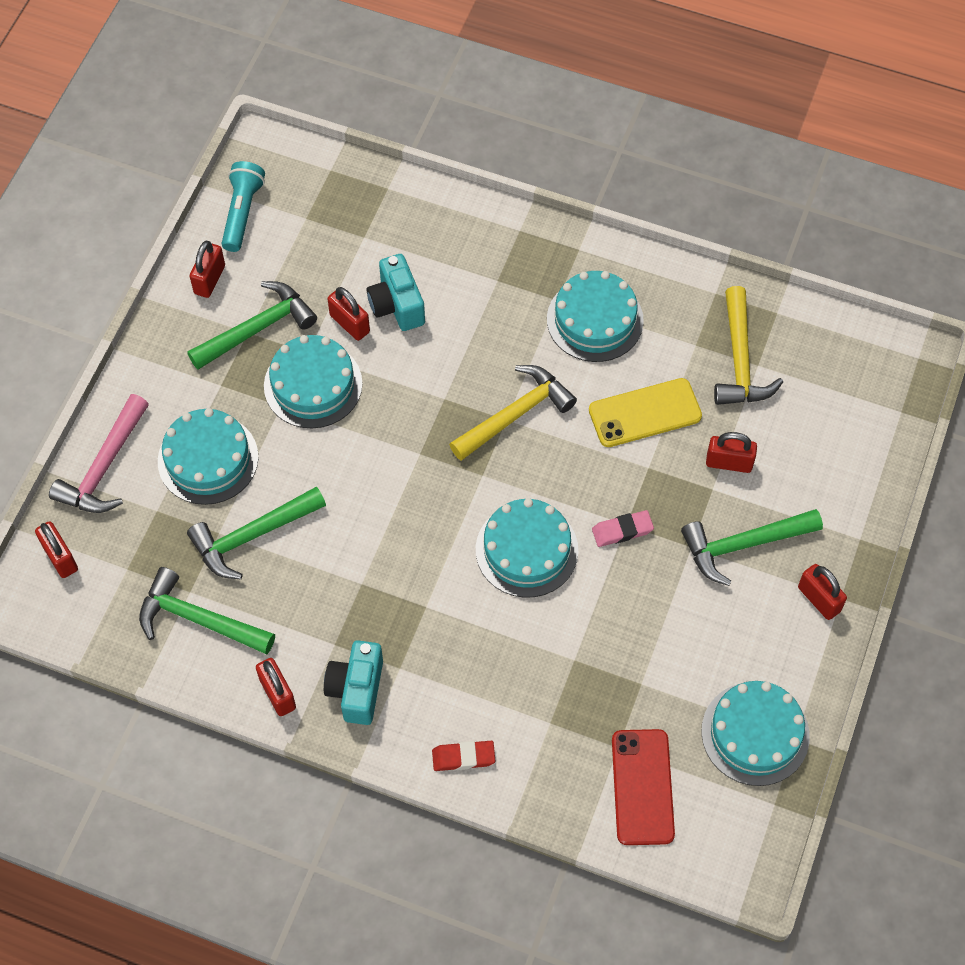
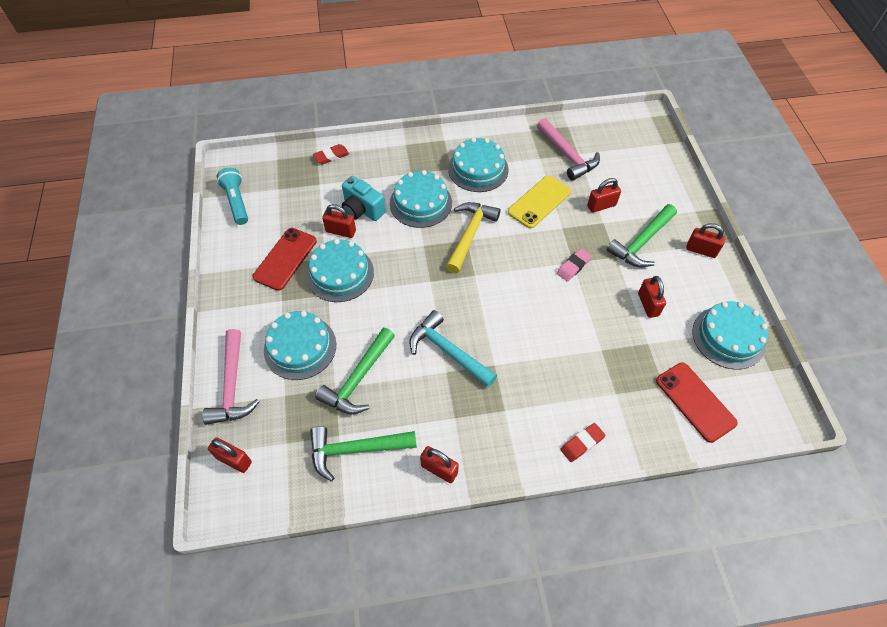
camera: 30 degrees left, 5 degrees down
green hammer [187,281,317,370] -> red phone [253,228,317,291]
red padlock [190,241,225,298] -> red padlock moved to [638,276,666,318]
turquoise camera [324,640,383,725] -> none
turquoise cake [476,498,578,598] -> turquoise cake moved to [390,170,452,228]
yellow hammer [714,286,783,405] -> pink hammer [537,118,600,181]
none -> red eraser [313,144,349,164]
none -> turquoise hammer [409,310,497,388]

